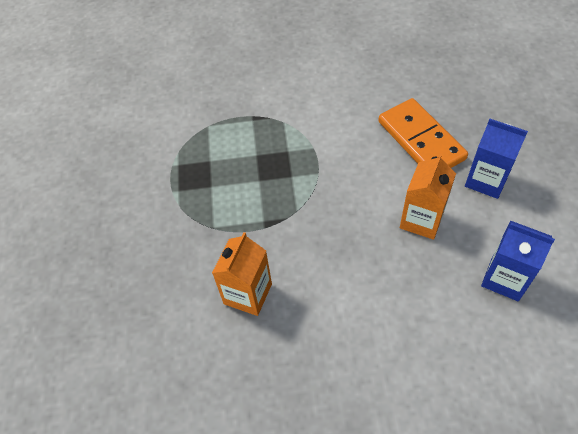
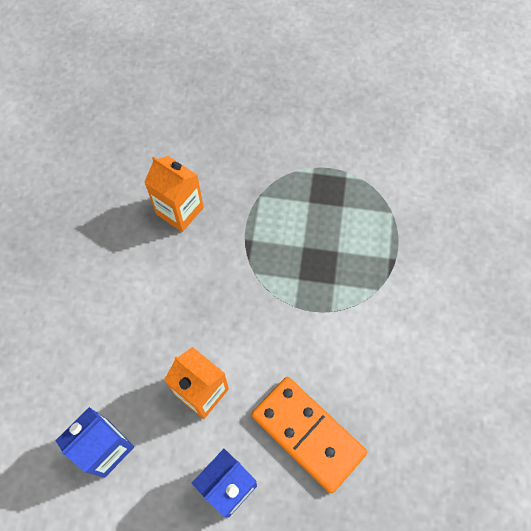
camera: 100 degrees right, 10 degrees up
orange domino [378,98,468,168] -> orange domino turned 60 degrees clockwise [252,377,367,493]

